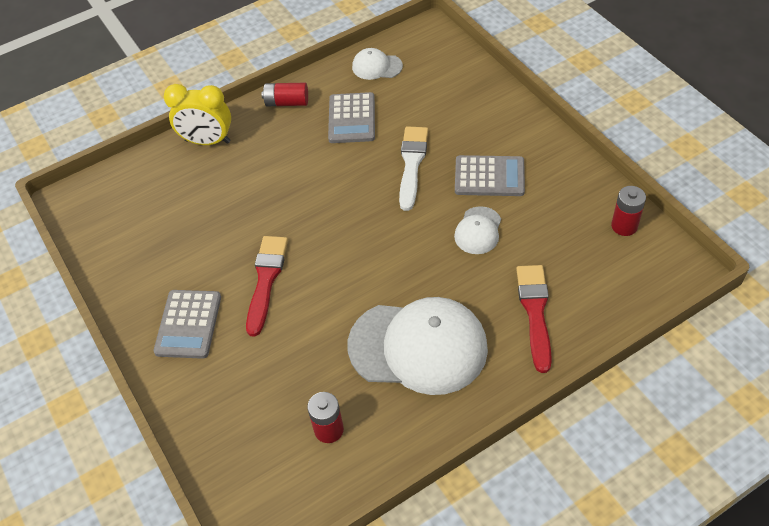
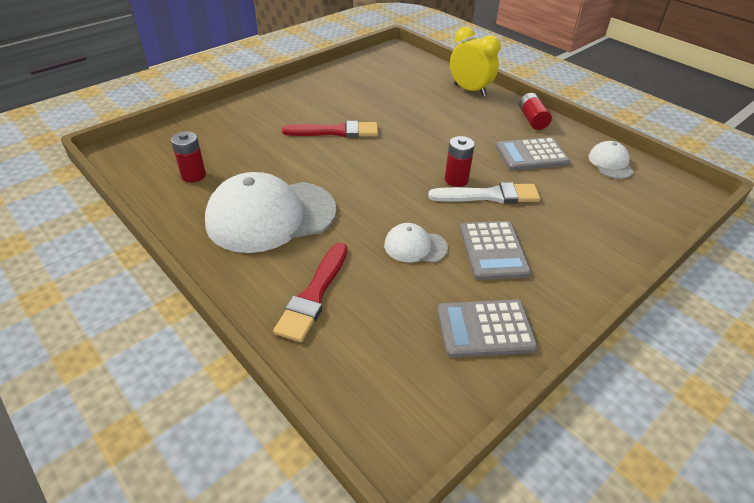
camera: 75 degrees right, 10 degrees down
grey calculator [153,290,221,359] -> grey calculator moved to [437,299,538,358]
yellow clock [163,84,231,145] -> yellow clock turned 135 degrees clockwise [450,27,500,97]
white cap [348,297,488,395] -> white cap turned 75 degrees clockwise [205,172,337,253]
red brush [516,265,552,373] -> red brush turned 120 degrees clockwise [273,243,348,342]
red battery [611,186,646,236] -> red battery moved to [445,136,475,187]

